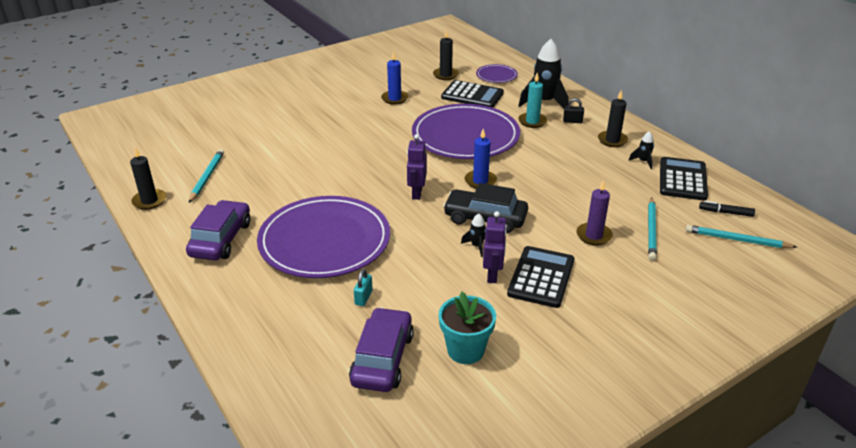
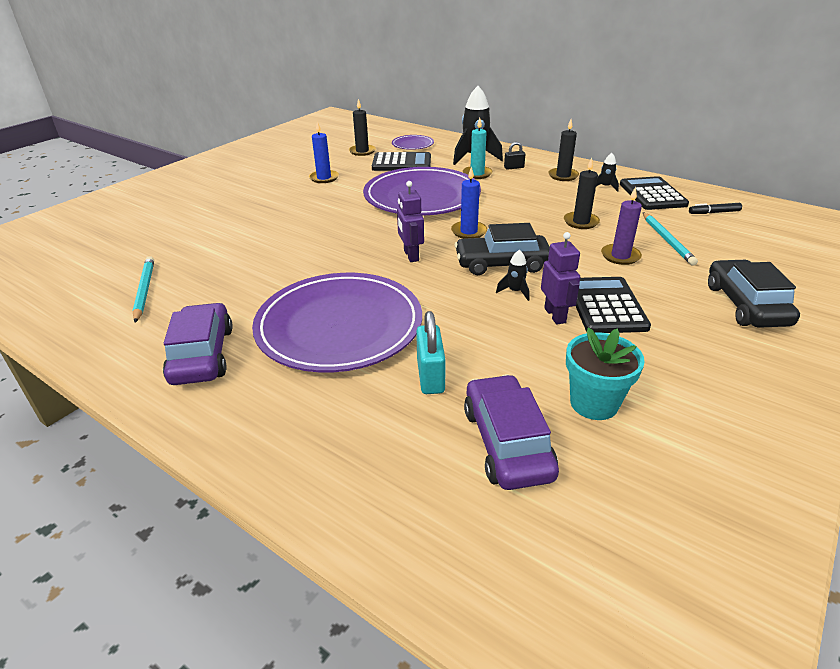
camera: 20 degrees left, 0 degrees up
black candle [130,147,166,210] -> black candle moved to [564,158,600,229]
turquoise padlock [354,269,373,306] -> turquoise padlock [416,311,446,394], size x1.65
turquoise pencil [686,225,797,248] -> none
none -> black car [708,260,800,328]

